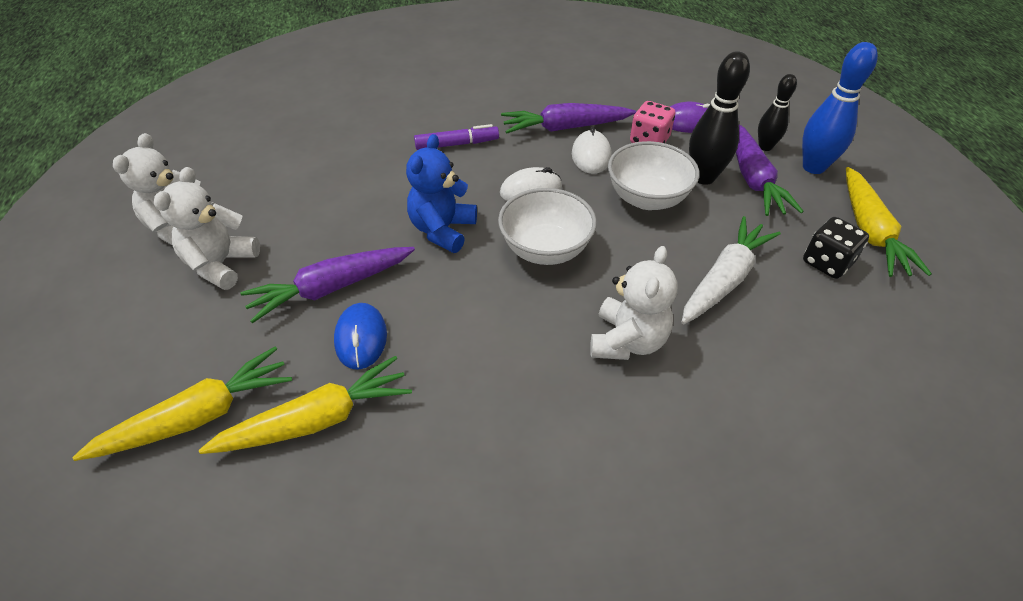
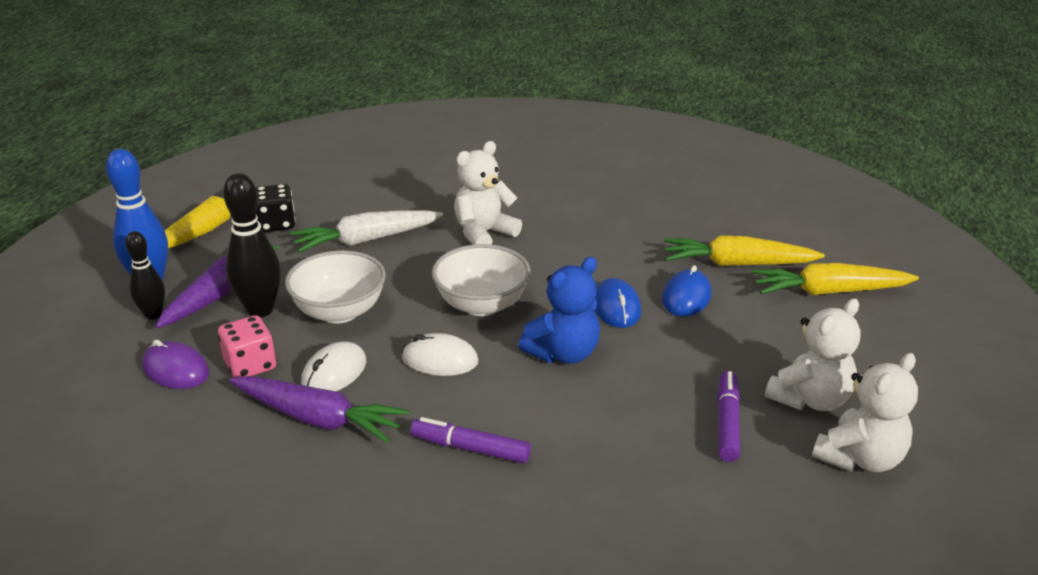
camera: 150 degrees left, 15 degrees down
purple carrot [240,247,415,323] -> none
none -> blue mouse [595,278,641,328]
none -> purple marker [717,371,740,462]

